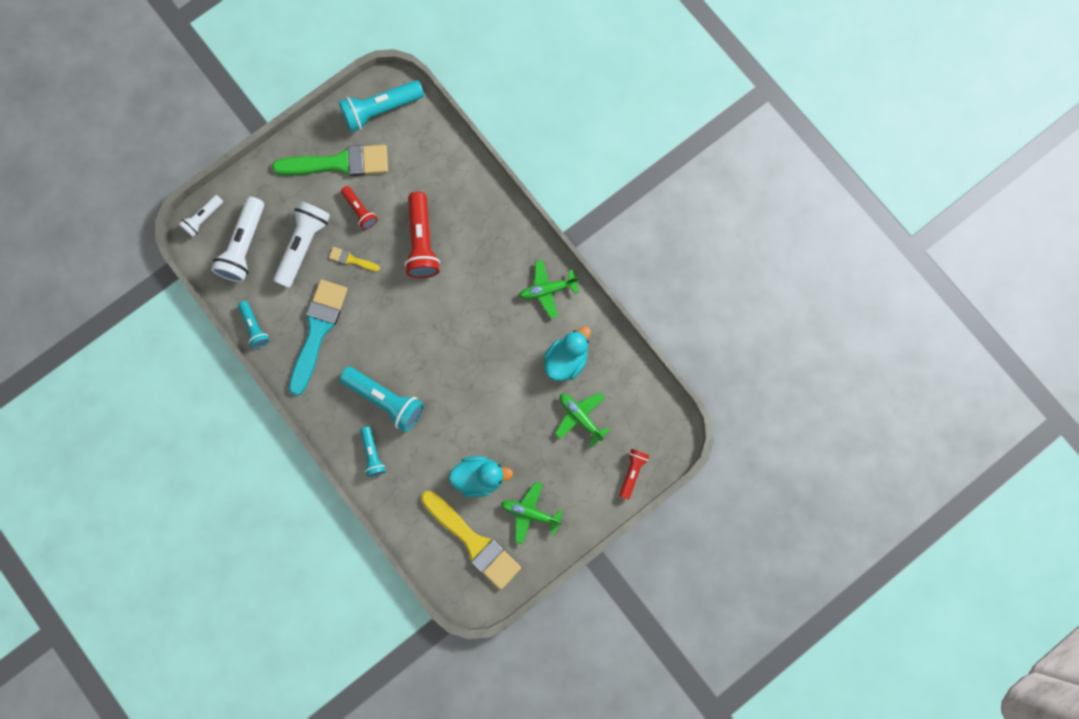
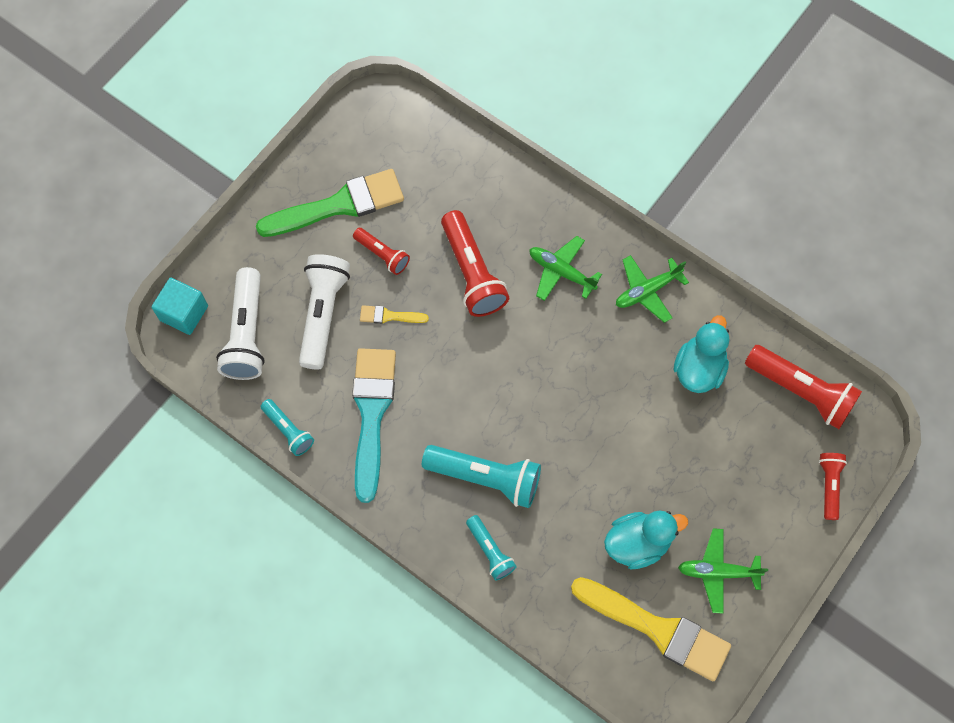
camera: 15 degrees left, 10 degrees down
white flashlight [179,195,223,237] -> turquoise cube [151,278,208,335]
turquoise flashlight [339,80,424,132] -> none
green plane [555,393,610,446] -> green plane moved to [529,236,602,301]
none -> red flashlight [745,345,862,429]

